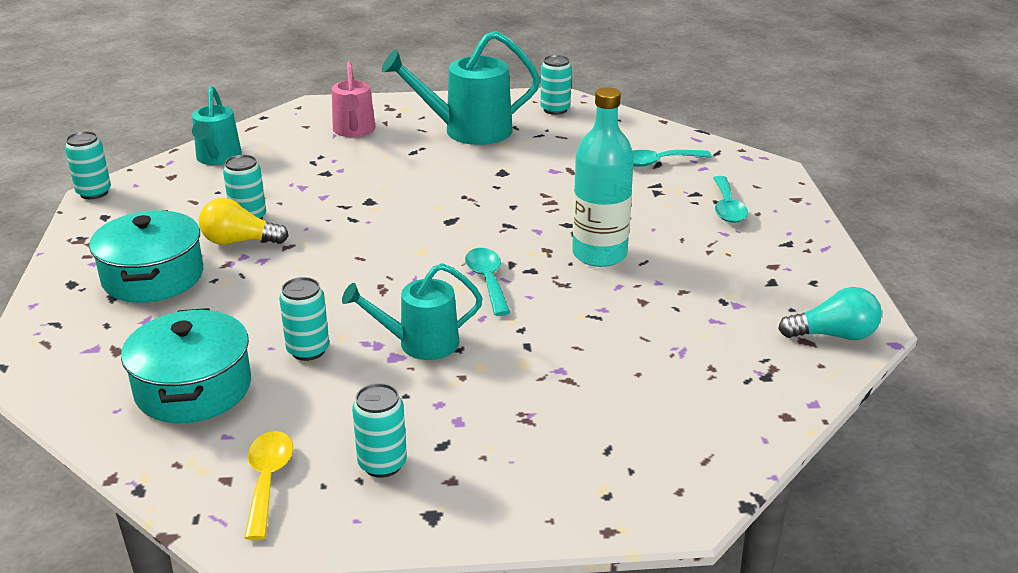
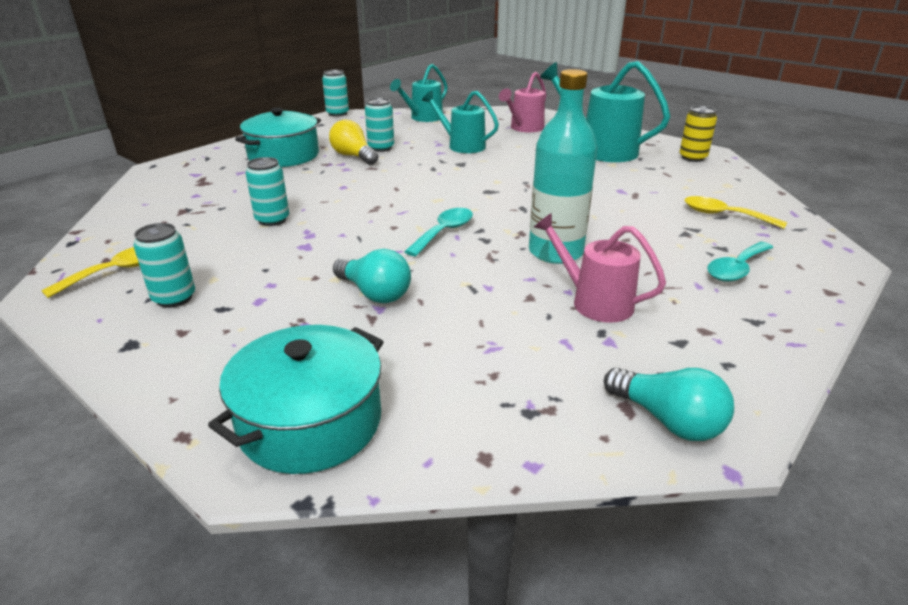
camera: 45 degrees right, 0 degrees up
turquoise pot [121,308,251,423] -> turquoise pot moved to [208,325,384,474]
turquoise watering can [342,263,483,360] -> turquoise watering can moved to [422,91,499,153]
turquoise can [541,55,572,115] -> yellow can [680,106,717,162]
turquoise spoon [632,150,712,167] -> yellow spoon [685,196,787,229]
none -> turquoise light bulb [333,249,411,303]
none -> pink watering can [534,213,666,323]

